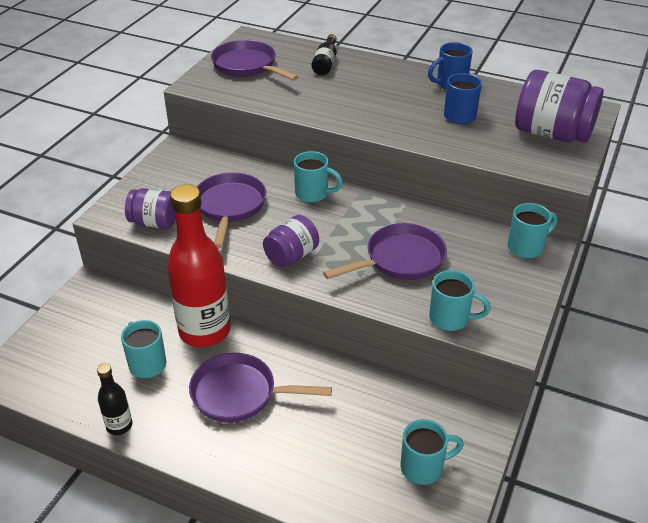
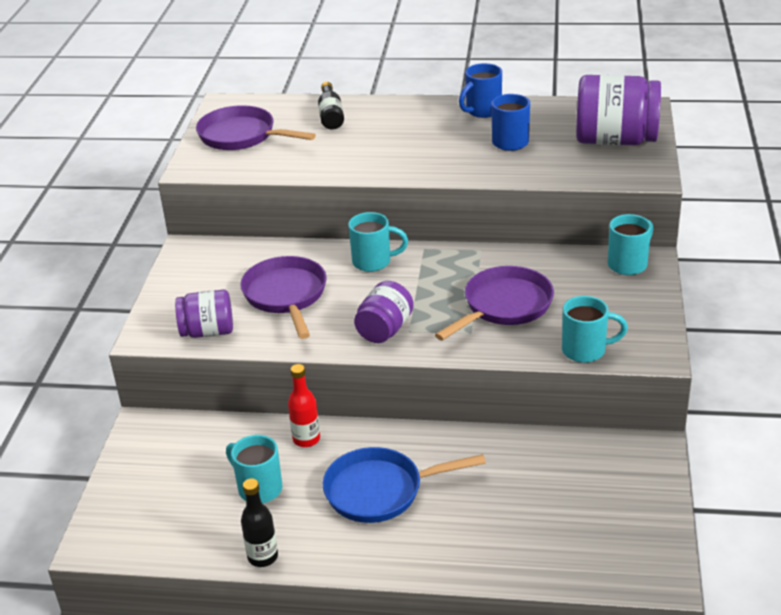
camera: 15 degrees left, 5 degrees down
red bottle [167,184,230,347] -> red bottle [288,364,320,447], size x0.45
purple pan [189,353,332,423] -> blue pan [323,447,486,523]
turquoise mug [401,419,464,485] -> none

